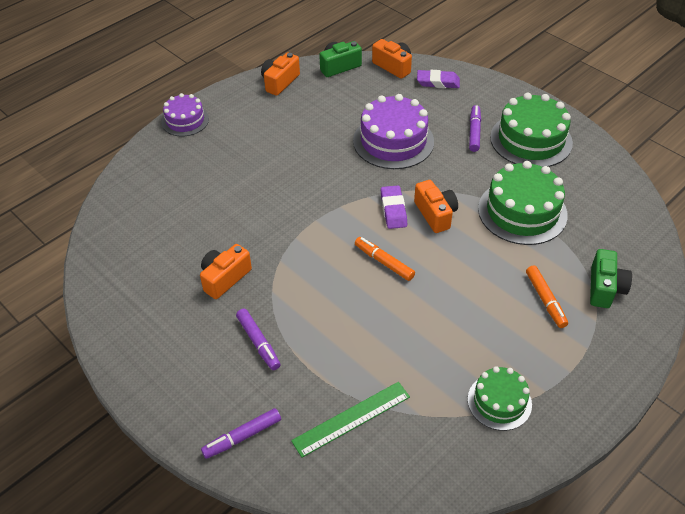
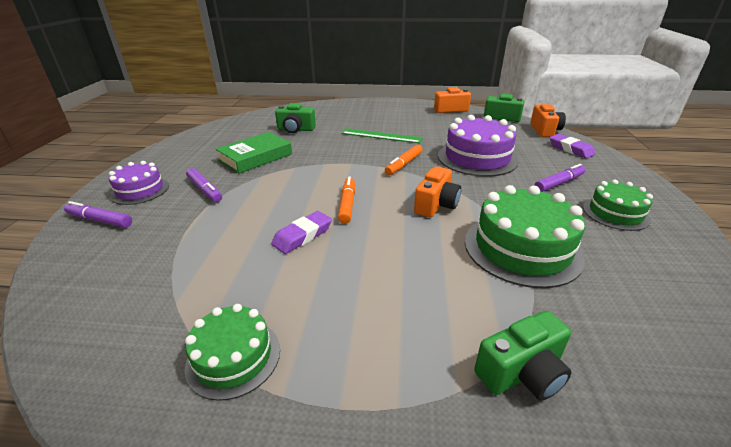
camera: 50 degrees right, 15 degrees down
purple cake [162,93,209,136] -> purple cake moved to [109,161,169,205]
orange camera [200,244,252,299] -> green book [216,132,292,174]
purple marker [236,309,281,370] -> purple marker turned 60 degrees counterclockwise [186,168,222,202]
green ruler [291,382,410,458] -> green ruler moved to [341,128,423,143]
purple eraser [381,185,407,229] -> purple eraser moved to [271,211,332,254]
green cake [490,93,573,167] -> green cake [583,180,653,231], size x0.60
orange marker [526,265,568,328] -> orange marker moved to [385,145,422,175]
none -> green camera [275,103,316,133]

